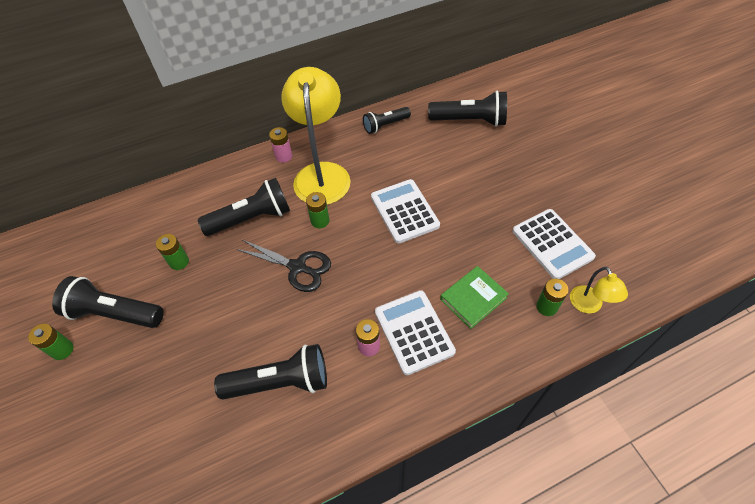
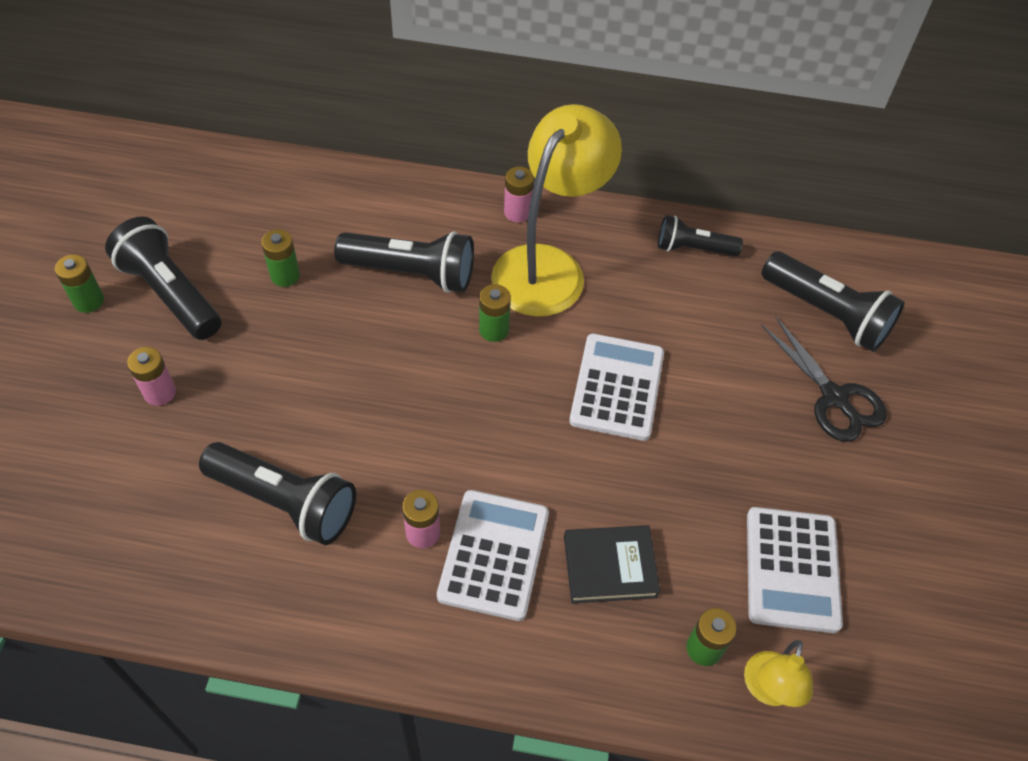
camera: 30 degrees right, 0 degrees up
black scissors [236,240,331,292] -> black scissors moved to [761,316,887,442]
green book [440,266,509,329] -> black book [564,525,660,603]
none -> pink battery [127,347,176,406]

